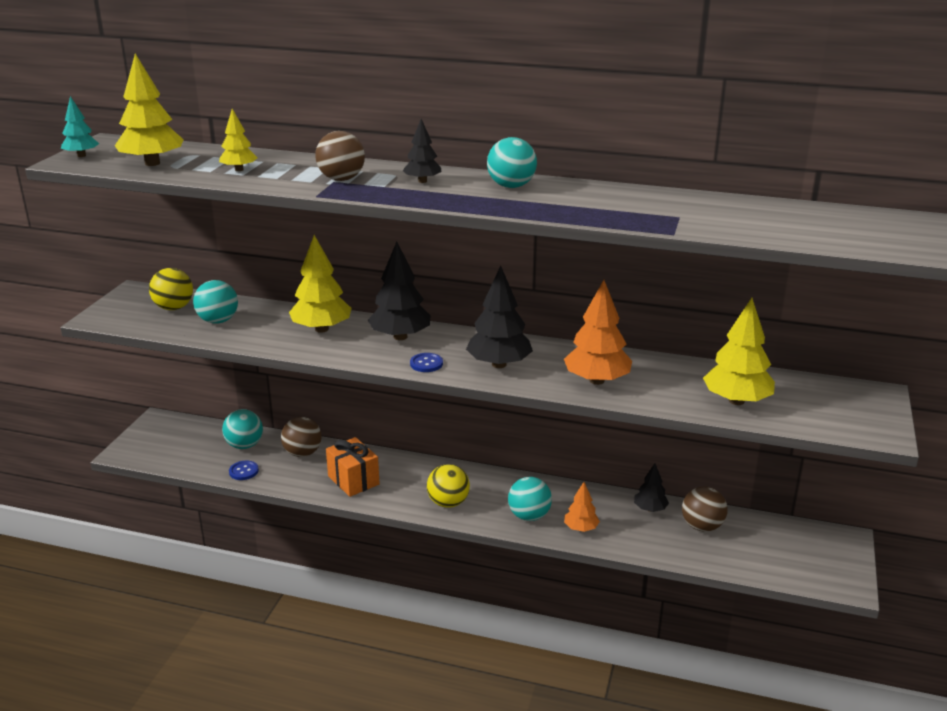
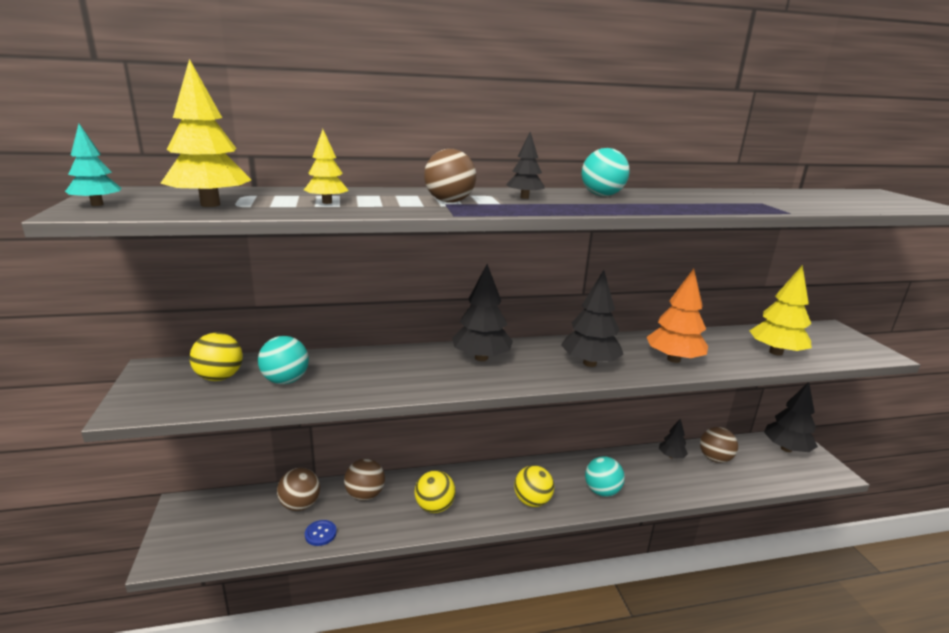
camera: 30 degrees left, 5 degrees down
turquoise ball [222,409,263,449] -> brown ball [277,468,320,511]
yellow tree [289,235,352,333] -> none
orange gift [326,437,380,497] -> yellow ball [414,470,456,513]
blue button [410,353,443,372] -> none
orange tree [564,482,600,532] -> none
none -> black tree [764,382,818,452]

